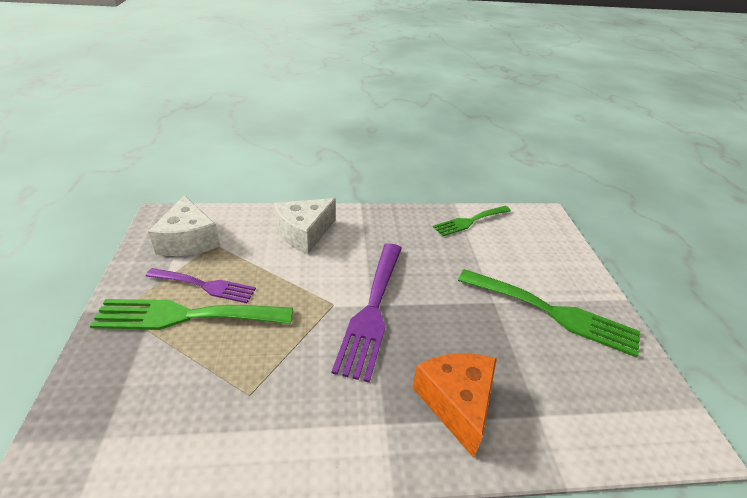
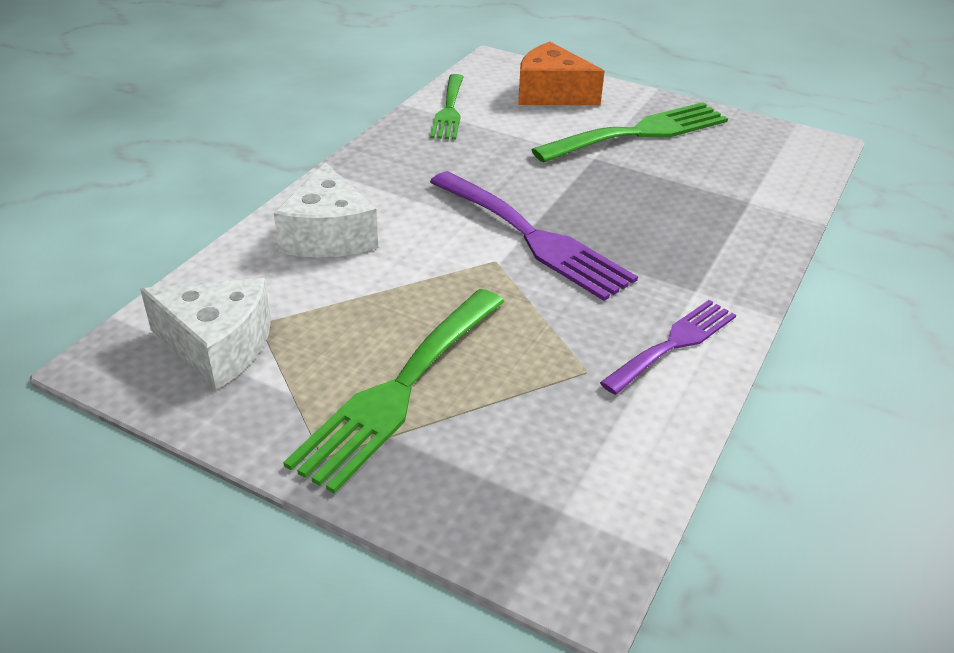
camera: 55 degrees left, 0 degrees up
purple fork [146,268,256,303] -> purple fork moved to [600,300,736,395]
orange cheese [412,353,497,458] -> orange cheese moved to [518,42,605,105]

